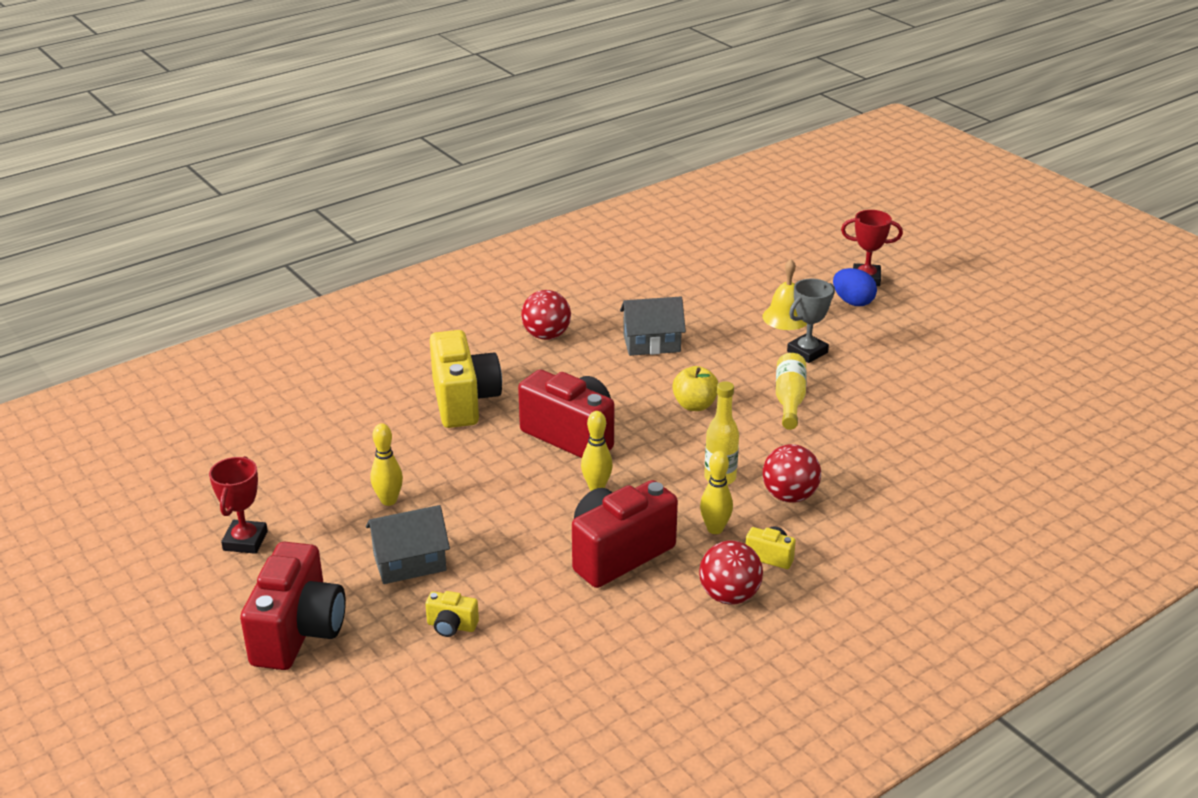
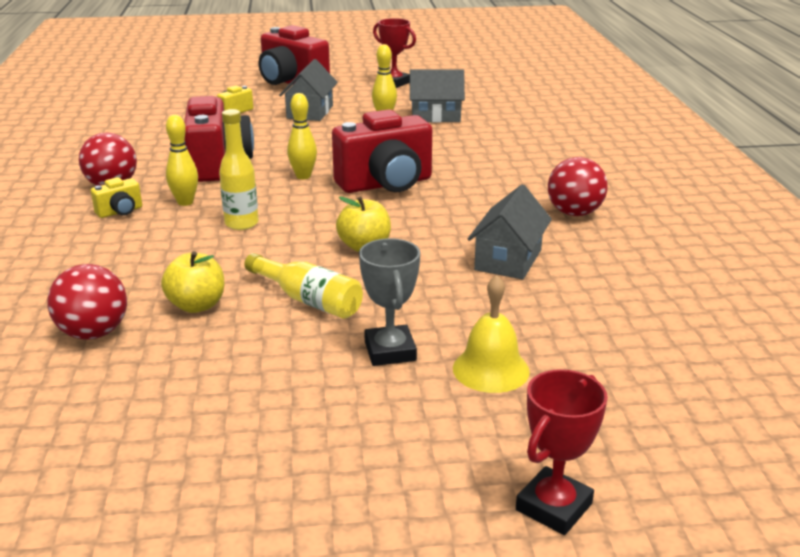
camera: 120 degrees right, 5 degrees down
yellow camera [430,330,502,428] -> none
red ball [763,444,821,503] -> red ball moved to [47,264,127,340]
blue egg [833,268,877,306] -> none
none -> yellow apple [161,251,224,313]
none -> grey house [409,69,465,122]

